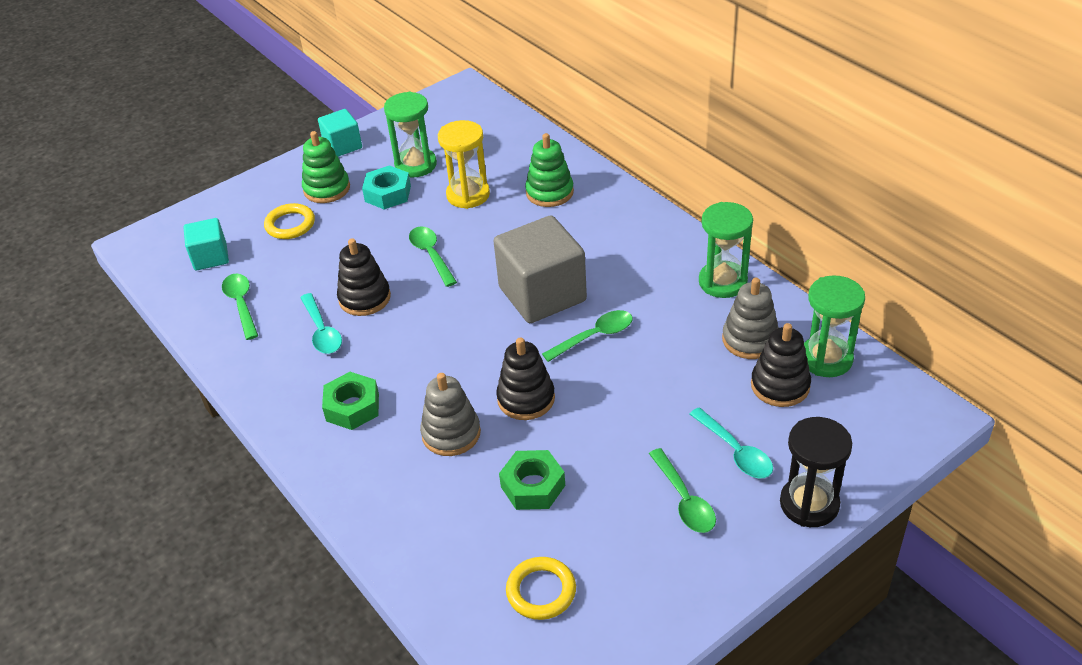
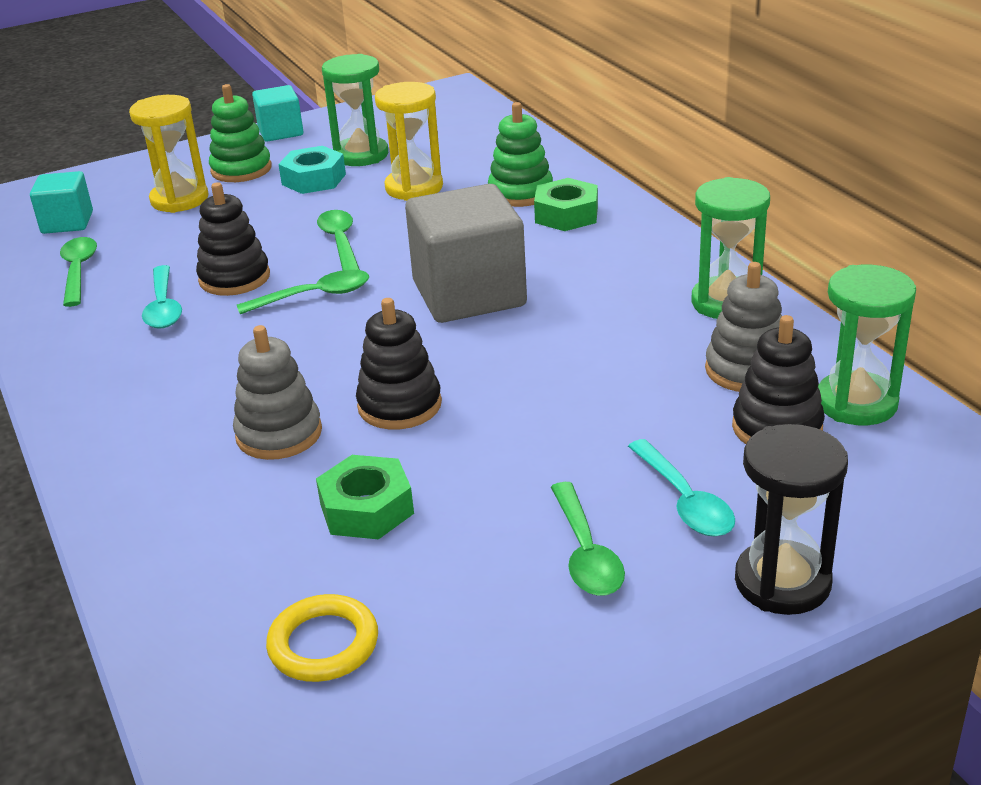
camera: 10 degrees right, 10 degrees down
yellow ring [264,203,315,239] -> yellow hourglass [129,95,209,213]
green nut [322,372,379,430] -> green nut moved to [534,178,598,231]
green spoon [542,310,633,362] -> green spoon moved to [237,270,369,314]

